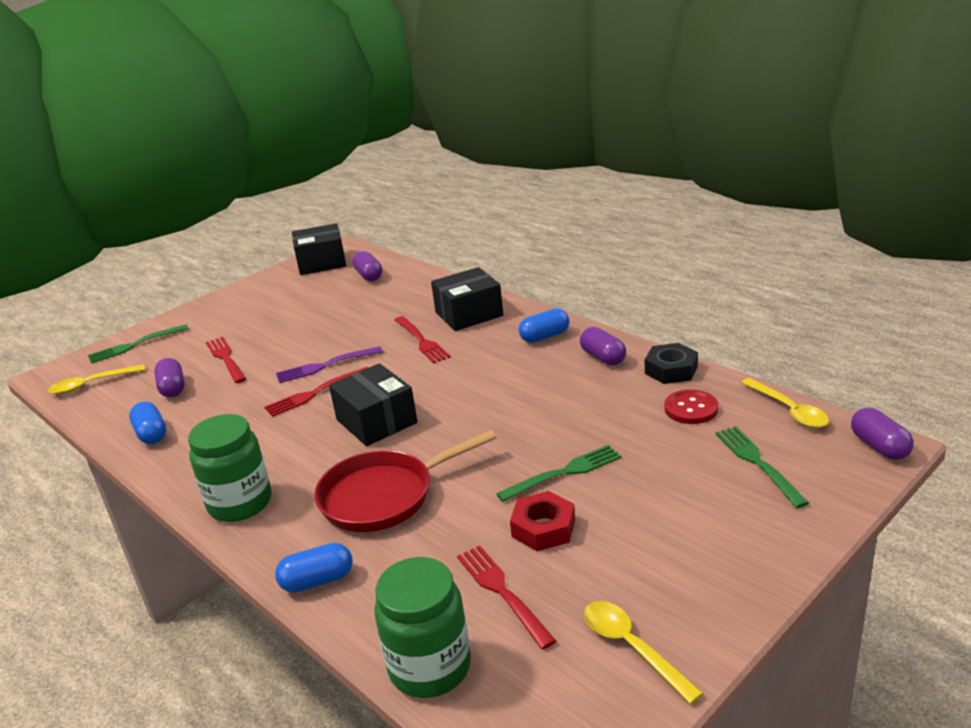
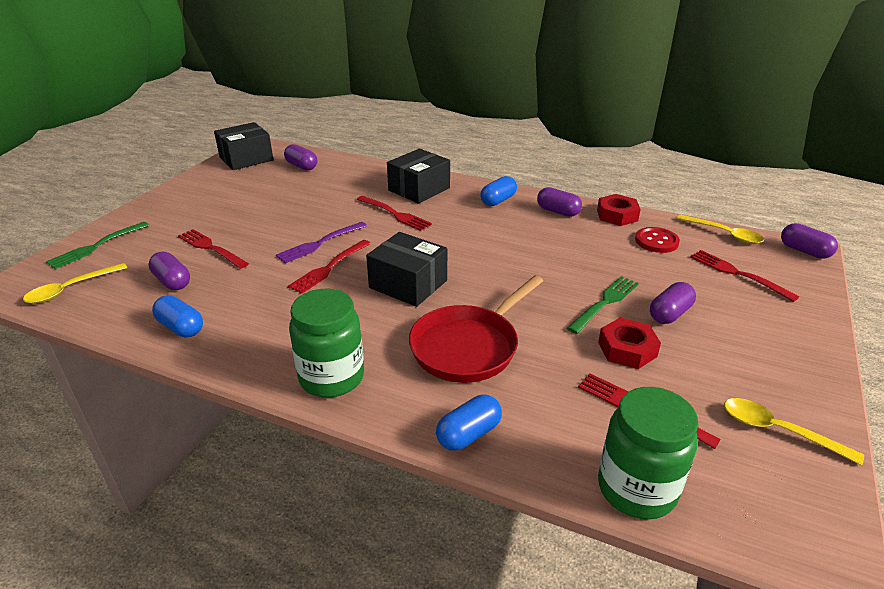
camera: 25 degrees left, 5 degrees up
black nut [645,343,698,384] -> red nut [597,194,641,226]
green fork [715,426,809,508] -> red fork [690,250,799,302]
none -> purple capsule [650,282,696,324]

